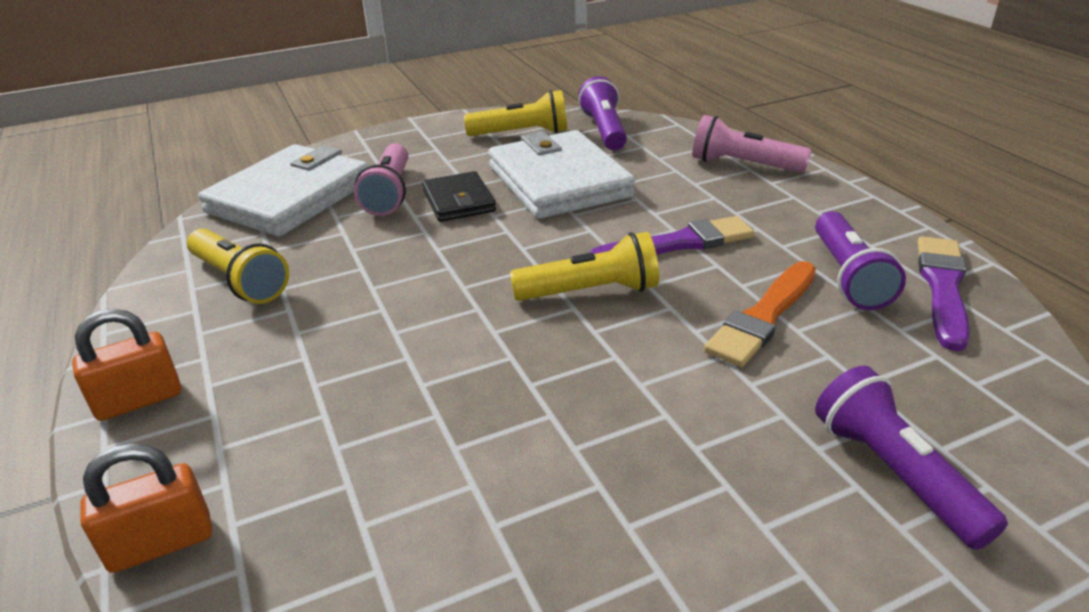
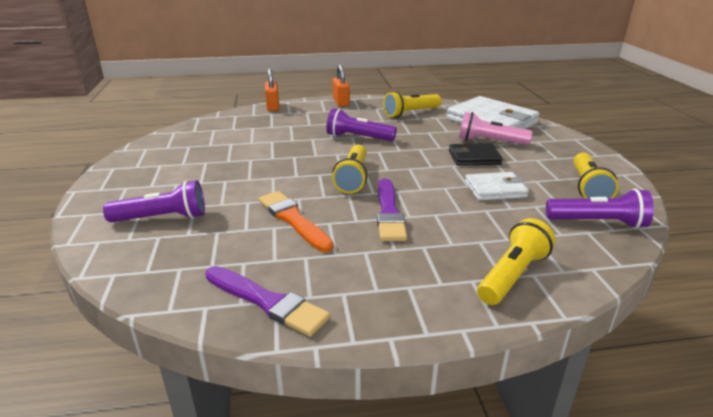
camera: 105 degrees right, 5 degrees down
white wallet [488,130,635,219] -> white wallet [465,172,529,200], size x0.54
pink flashlight [692,115,812,173] -> yellow flashlight [477,218,555,305]
purple flashlight [815,211,906,310] -> purple flashlight moved to [326,108,397,141]

